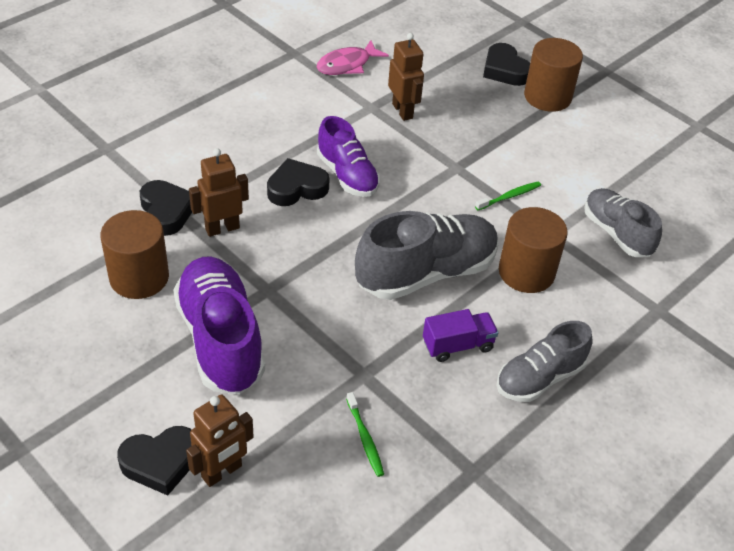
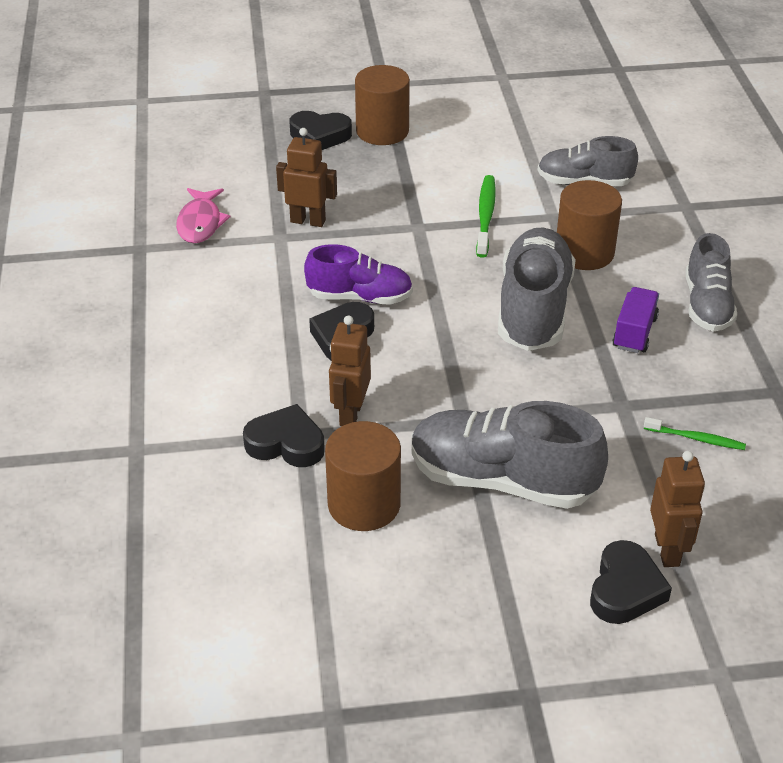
camera: 50 degrees left, 5 degrees down
purple shoe [173,256,265,394] -> grey shoe [412,401,608,509]
green toothbrush [475,181,541,210] -> green toothbrush [476,175,496,258], size x1.56

